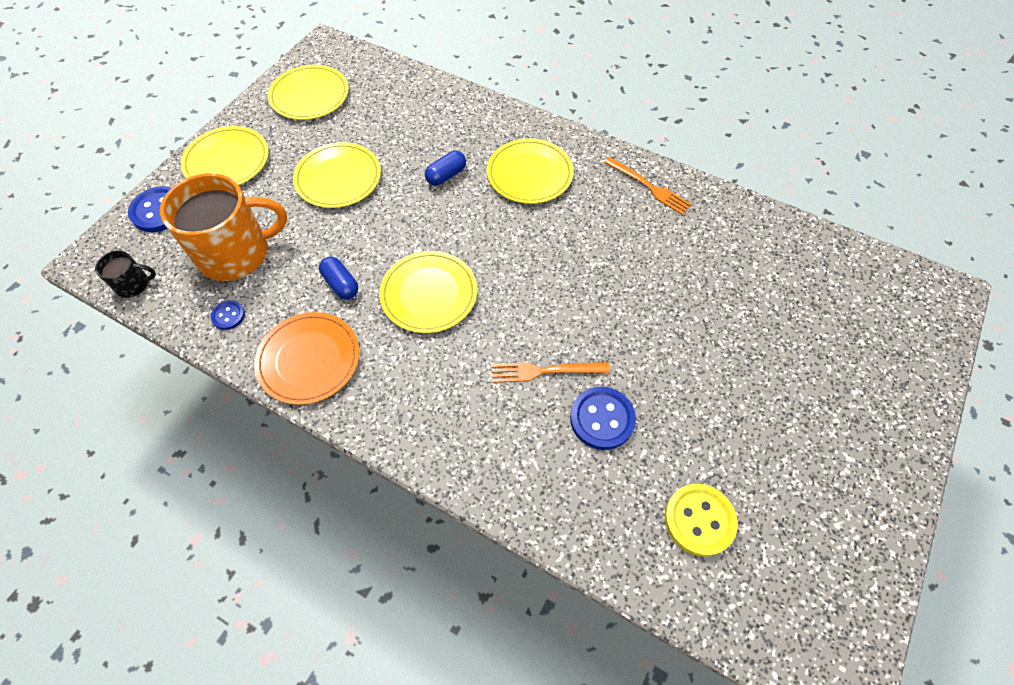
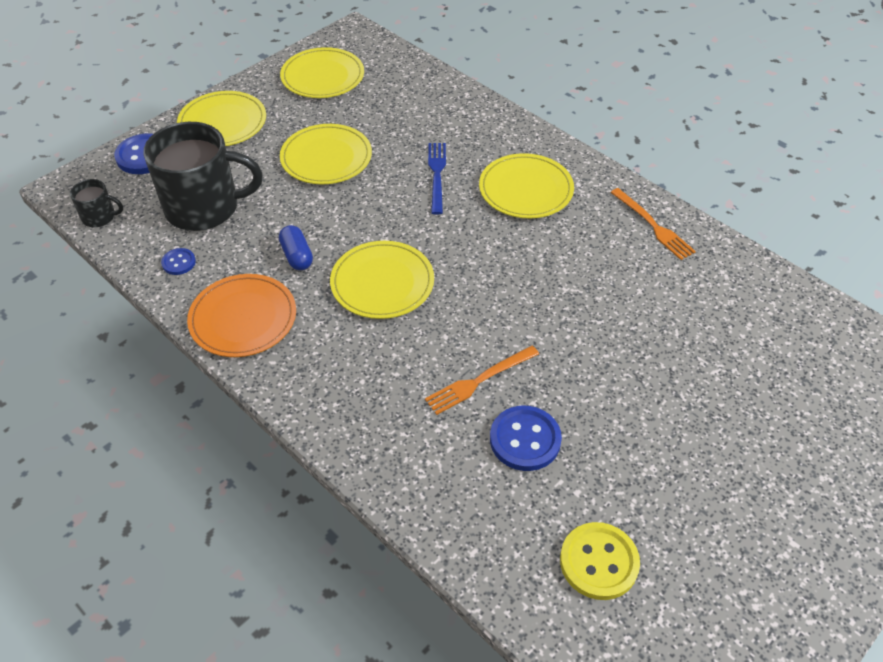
camera: 15 degrees right, 10 degrees down
orange mug [160,173,287,281] -> black mug [143,122,263,231]
blue capsule [425,150,466,186] -> blue fork [428,143,446,214]
orange fork [492,362,610,383] -> orange fork turned 45 degrees counterclockwise [425,346,539,415]

